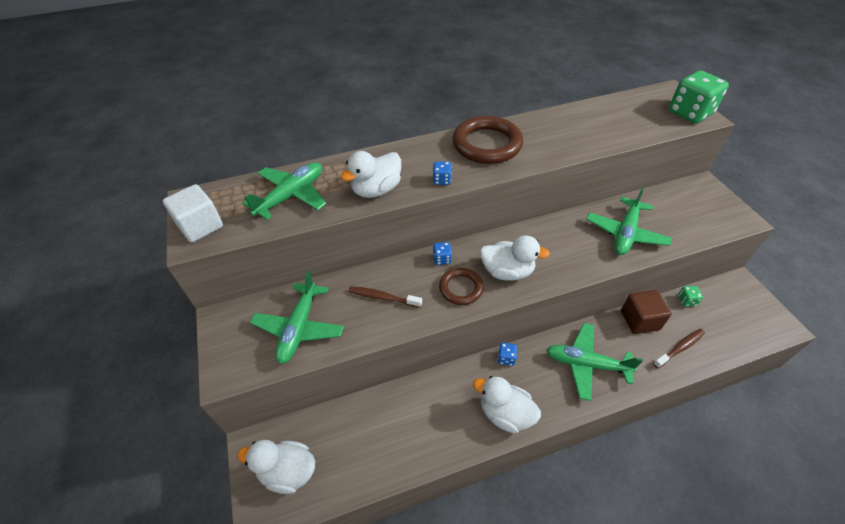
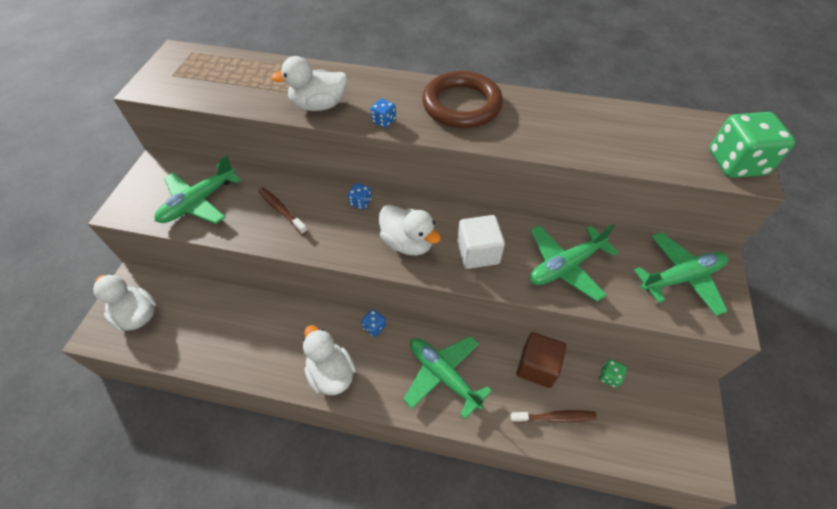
camera: 30 degrees right, 5 degrees up
white cube [163,184,223,243] -> white cube moved to [457,215,505,269]
green plane [243,162,326,220] -> green plane moved to [634,232,728,316]
brown ring [439,268,484,305] -> none

